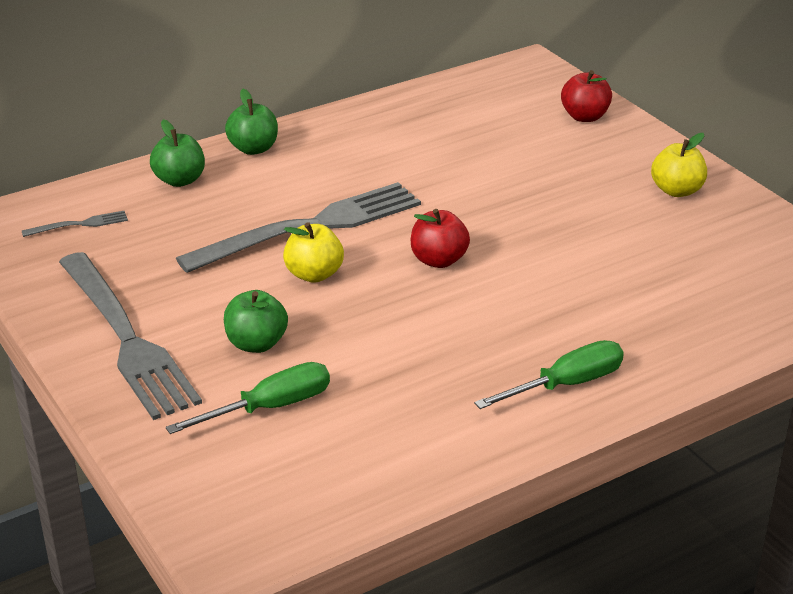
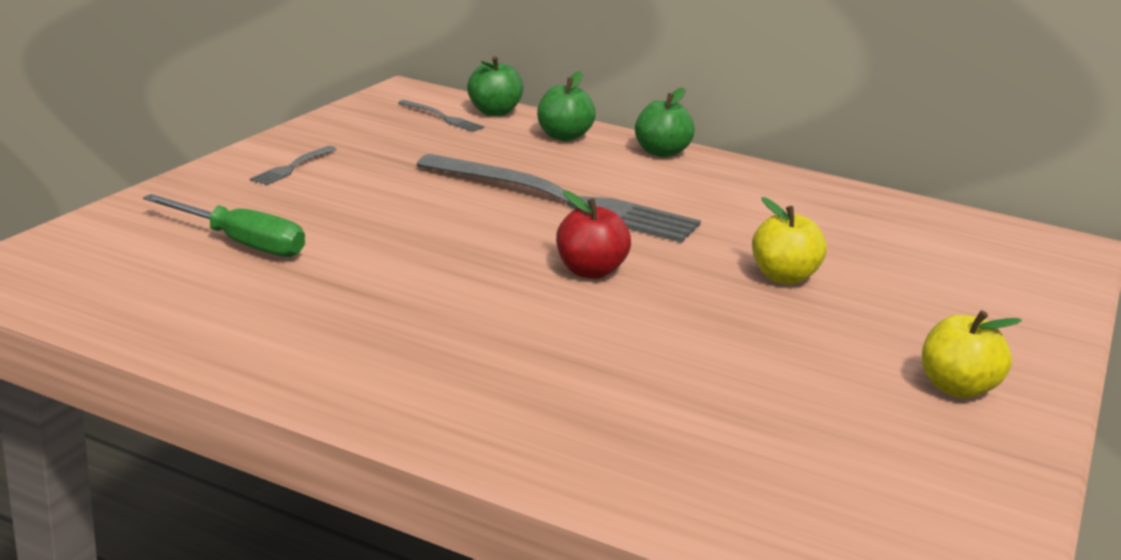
camera: 55 degrees right, 10 degrees down
grey fork [59,252,202,420] -> grey fork [250,146,337,185], size x0.40
green apple [224,290,288,353] -> green apple moved to [467,56,523,116]
yellow apple [283,222,344,283] -> yellow apple moved to [752,197,827,285]
green screwdriver [474,340,624,409] -> none
red apple [561,70,612,122] -> none

